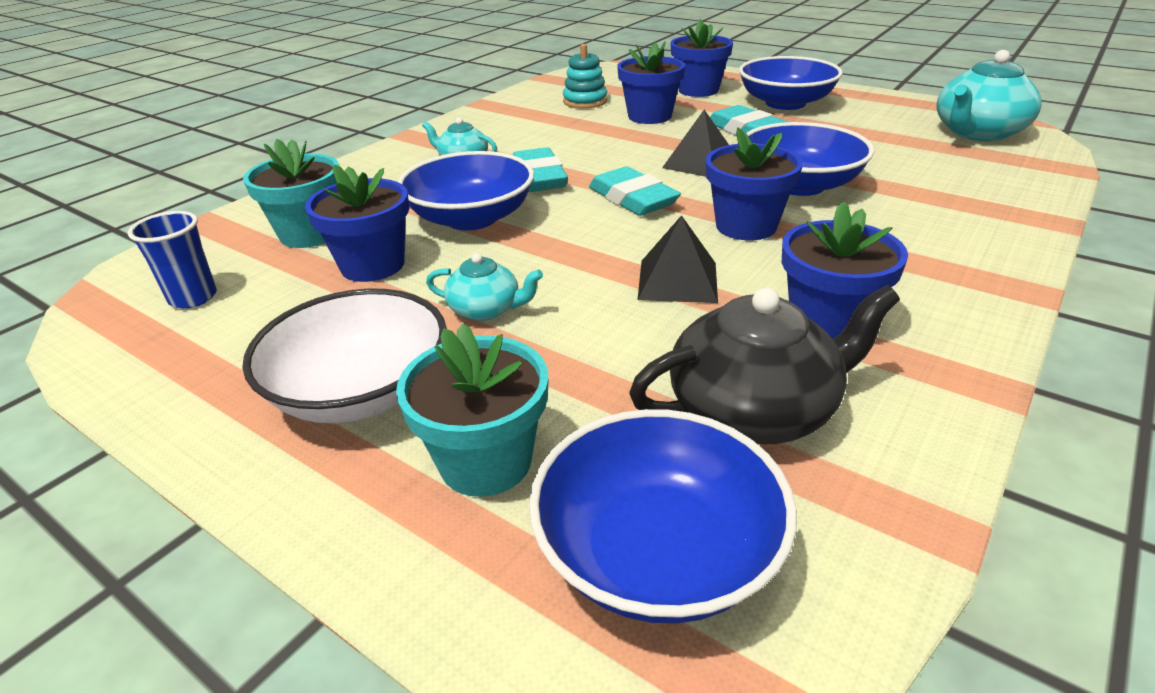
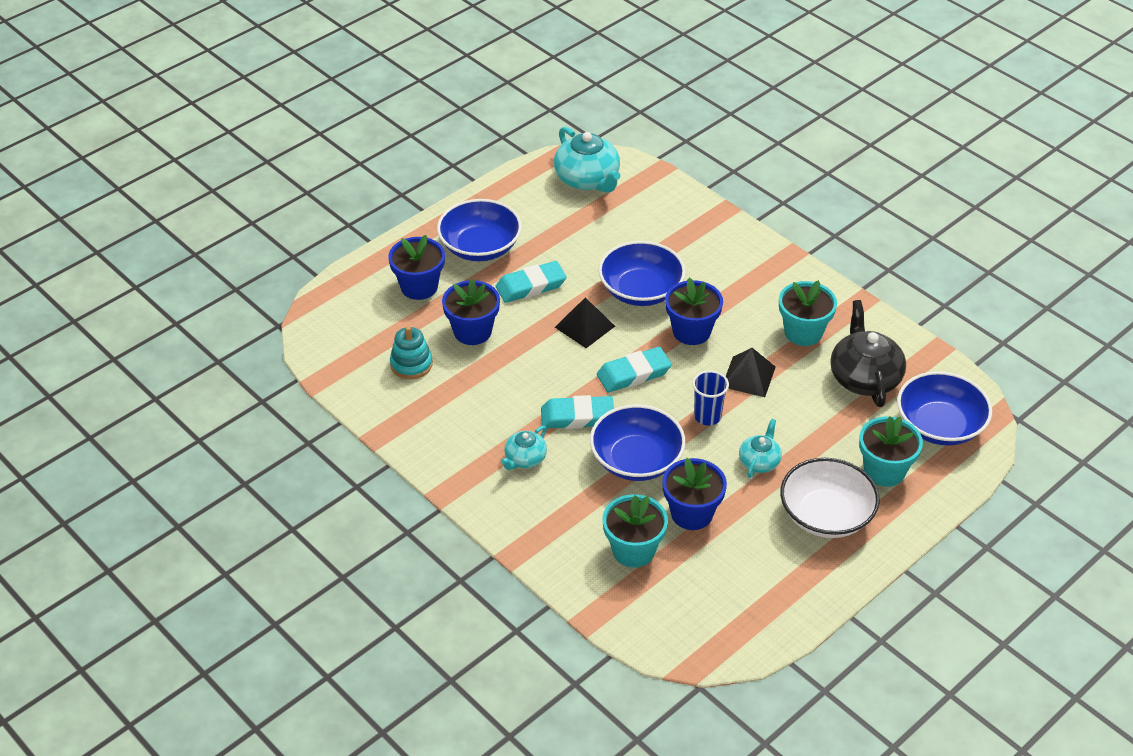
camera: 80 degrees left, 10 degrees up
blue cup [128,211,217,309] -> blue cup moved to [692,370,729,425]
blue flower pot [782,201,908,339] -> turquoise flower pot [779,280,837,346]

